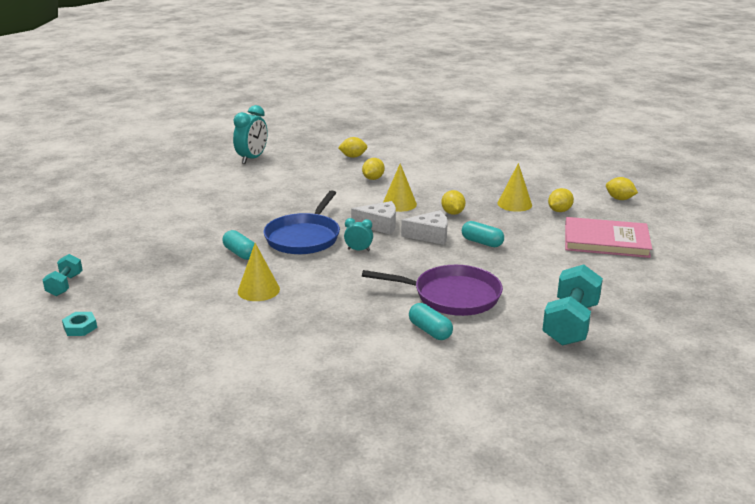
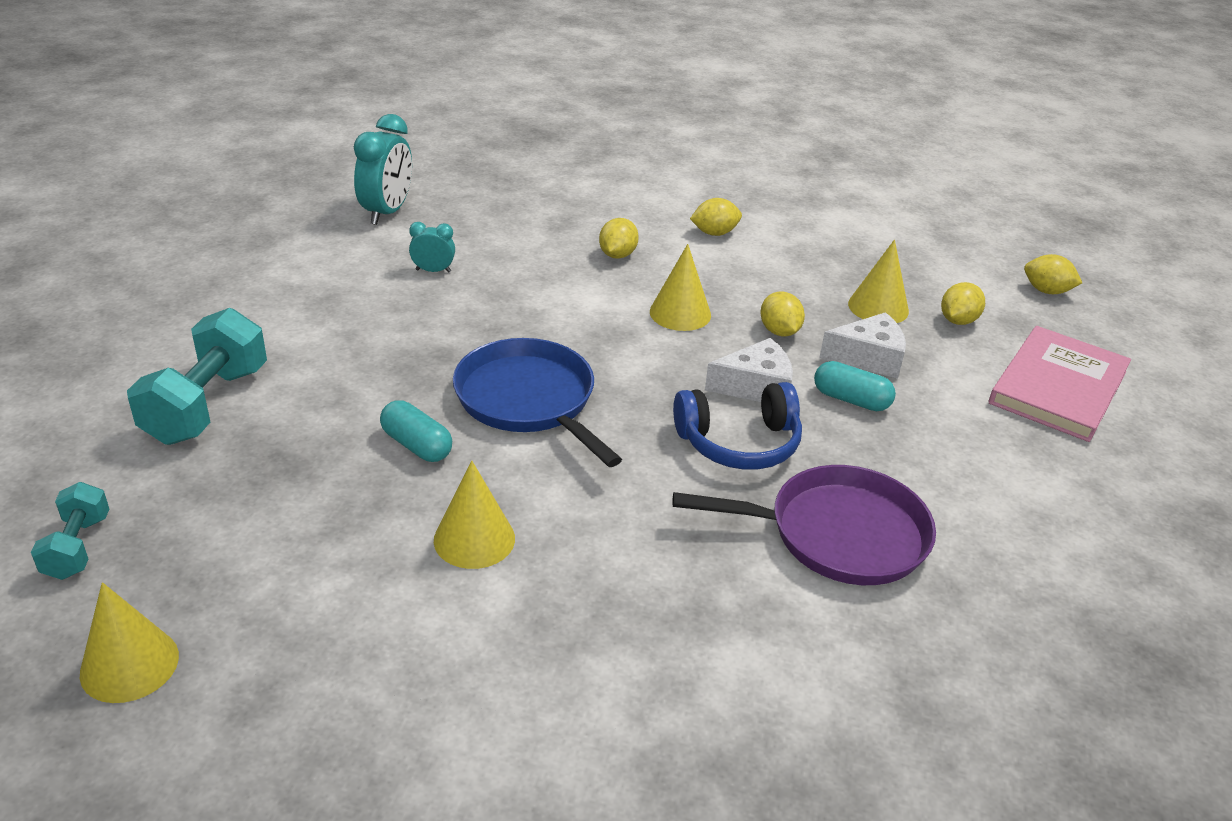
camera: 10 degrees left, 10 degrees up
turquoise nut [62,312,97,336] -> yellow cone [80,582,179,703]
blue pan [264,190,340,254] -> blue pan turned 135 degrees clockwise [453,338,622,467]
yellow lemon [338,137,367,158] -> yellow lemon moved to [690,198,742,236]
turquoise clock [344,218,373,251] -> turquoise clock moved to [409,222,455,273]
white cheese [351,201,396,234] -> white cheese moved to [819,312,906,379]
turquoise capsule [409,303,453,340] -> none
turquoise dumbbell [542,264,603,346] -> turquoise dumbbell moved to [127,308,267,445]
pink book [565,217,652,258] -> pink book turned 60 degrees counterclockwise [989,326,1131,442]
none -> blue headphones [673,382,802,470]

